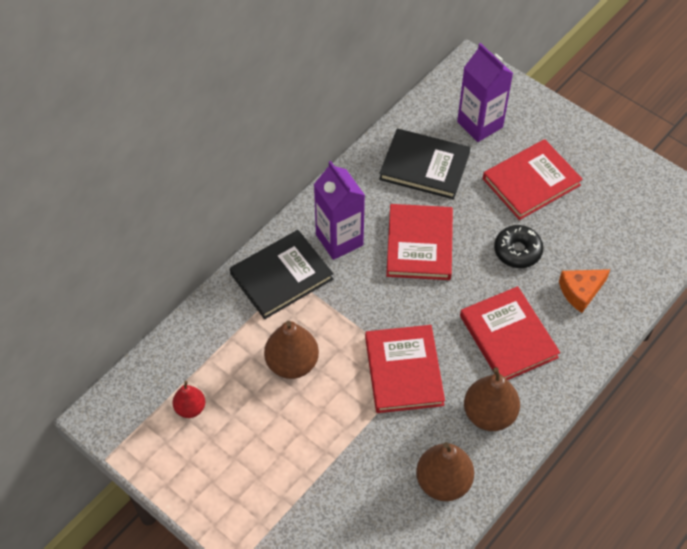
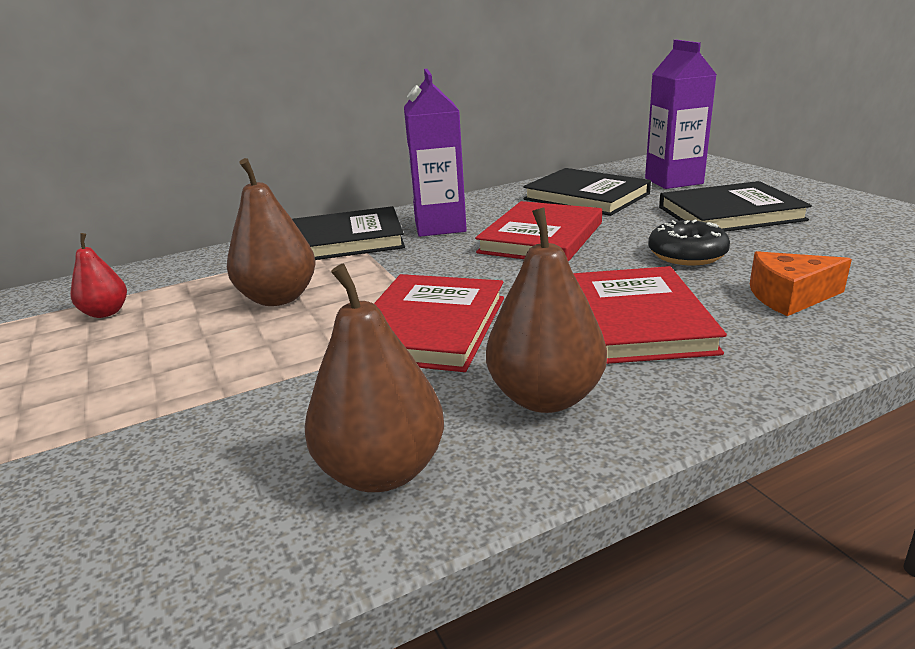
camera: 25 degrees right, 30 degrees down
red book [483,139,583,220] -> black book [659,181,812,232]

